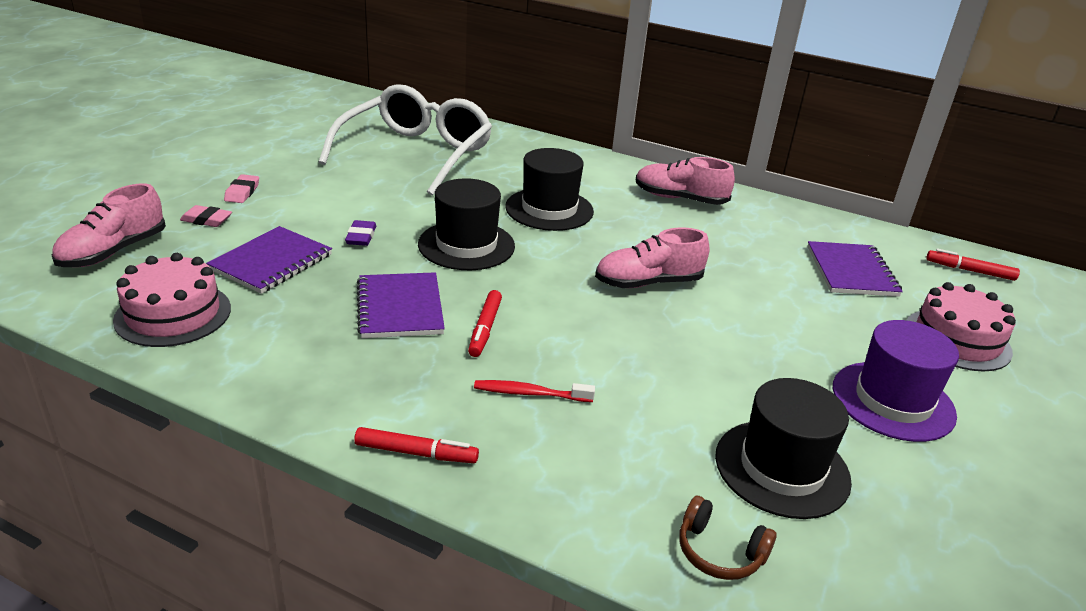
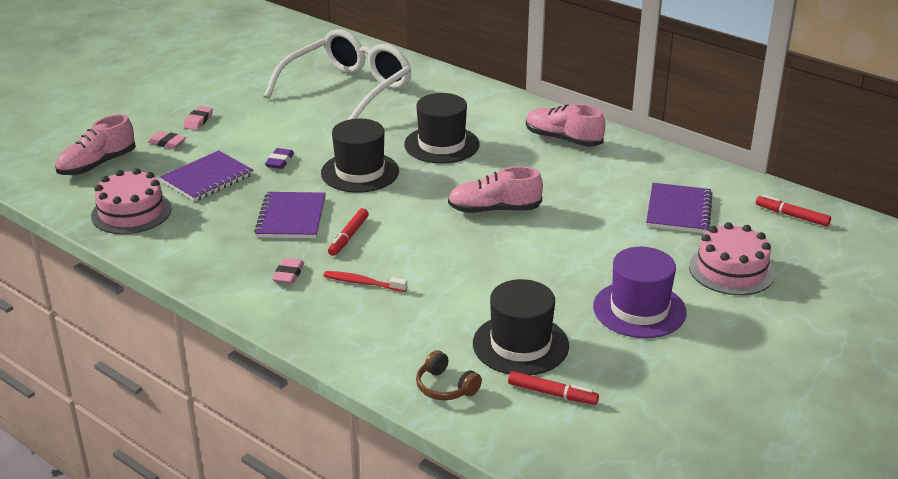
camera: 15 degrees right, 0 degrees up
red marker [354,427,479,463] -> red marker moved to [508,371,599,405]
none -> pink eraser [272,258,304,284]

